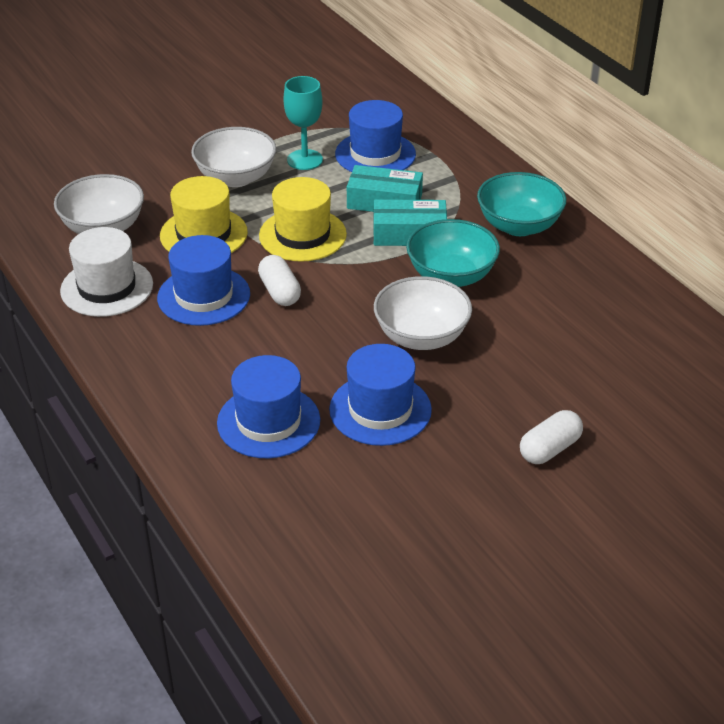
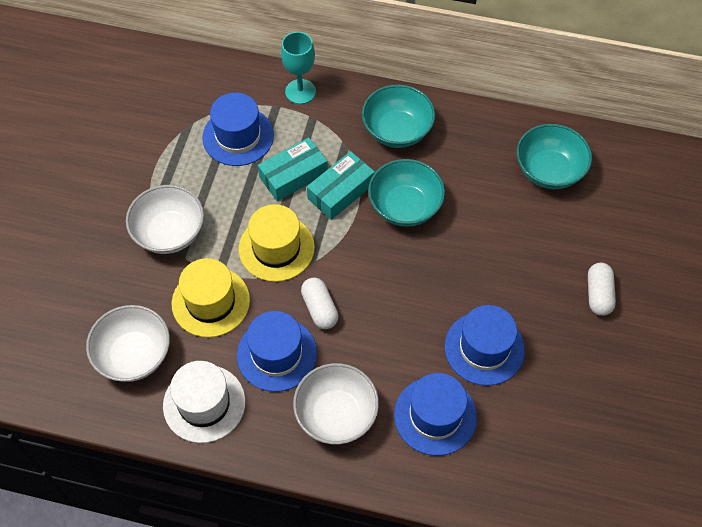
camera: 45 degrees left, 20 degrees up
white capsule [258,255,301,306] -> white capsule turned 45 degrees clockwise [301,277,339,329]
turquoise goblet [284,76,323,170] -> turquoise goblet moved to [281,32,316,104]
white bowl [374,276,472,350] -> white bowl moved to [293,363,379,444]
none -> turquoise bowl [517,124,592,189]

